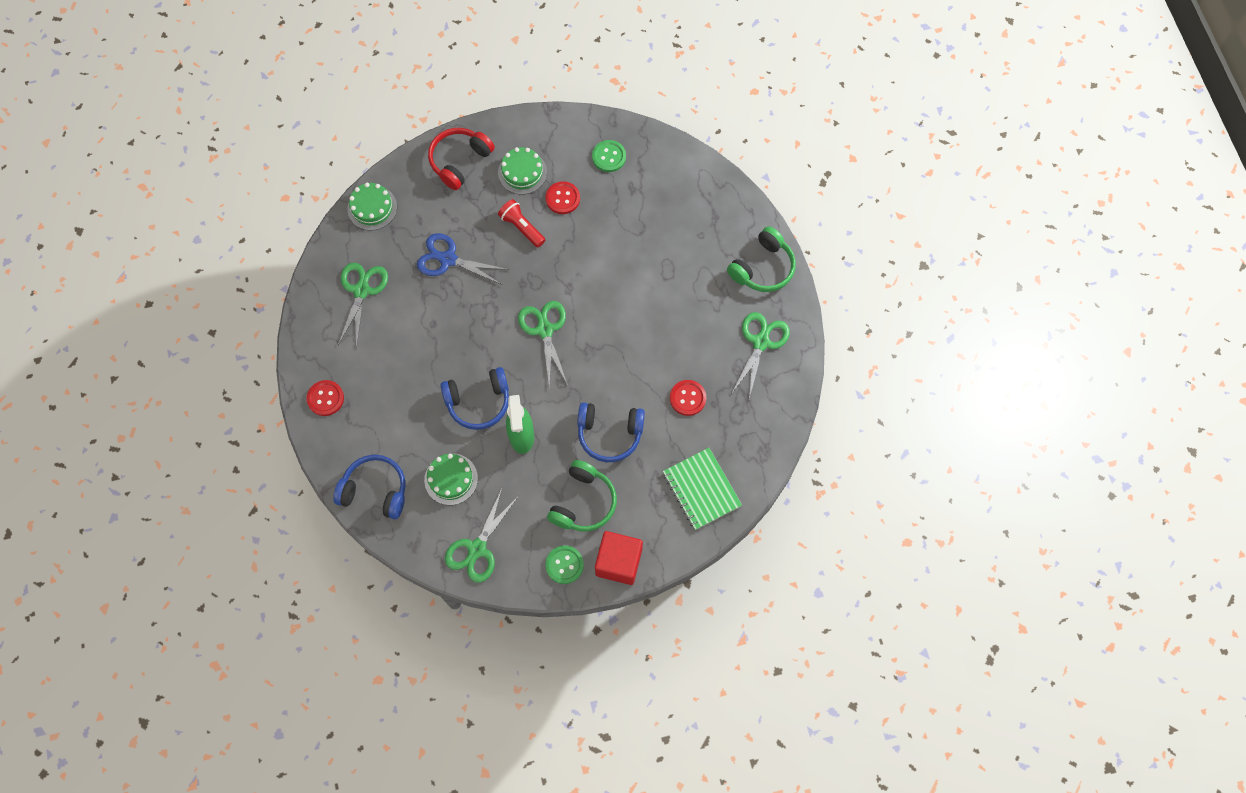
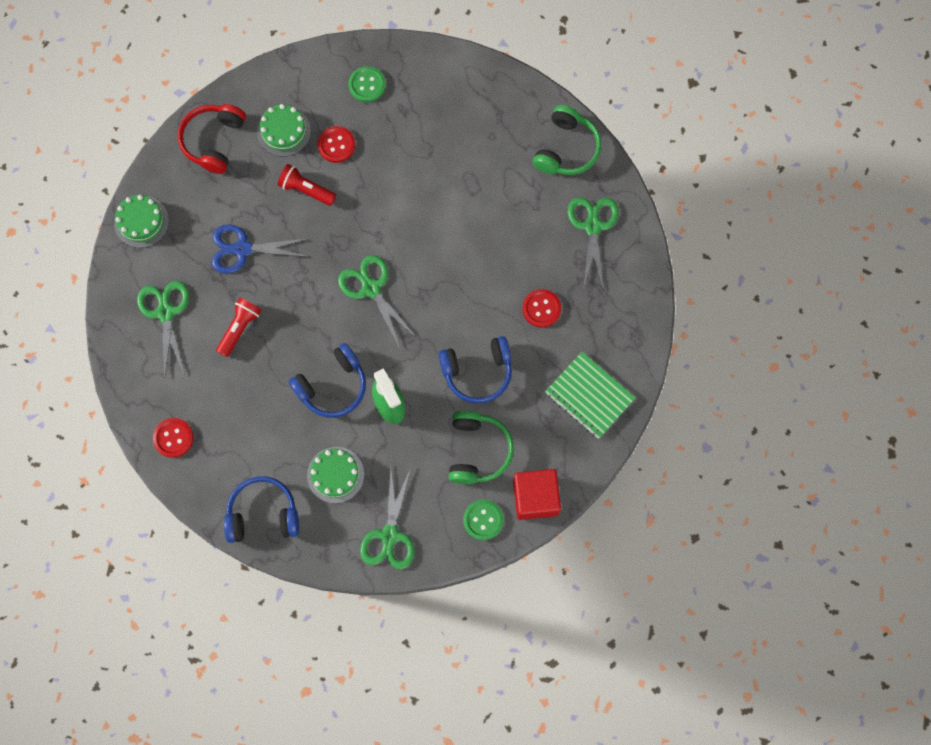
camera: 20 degrees left, 5 degrees up
none -> red flashlight [216,298,261,357]

